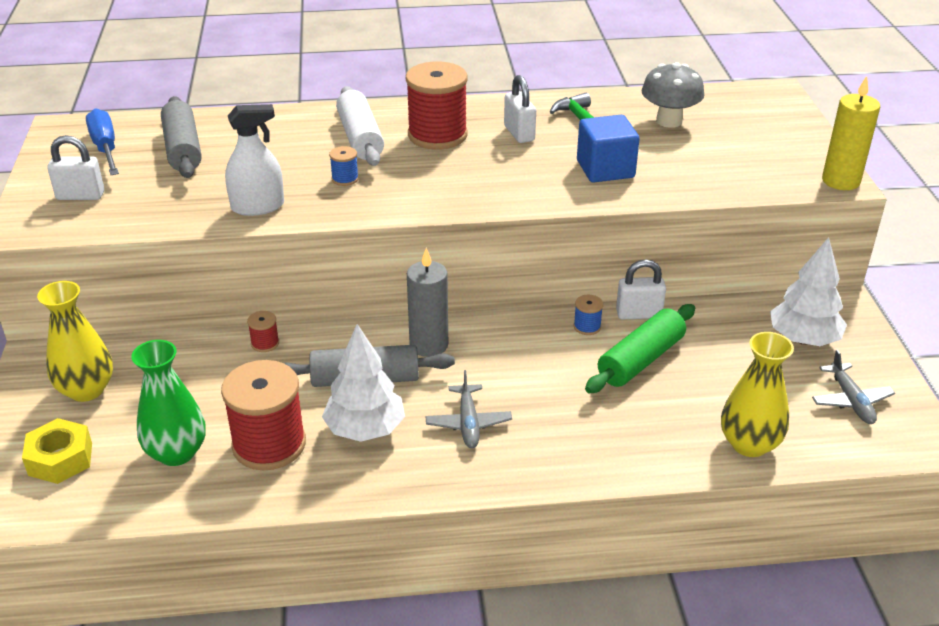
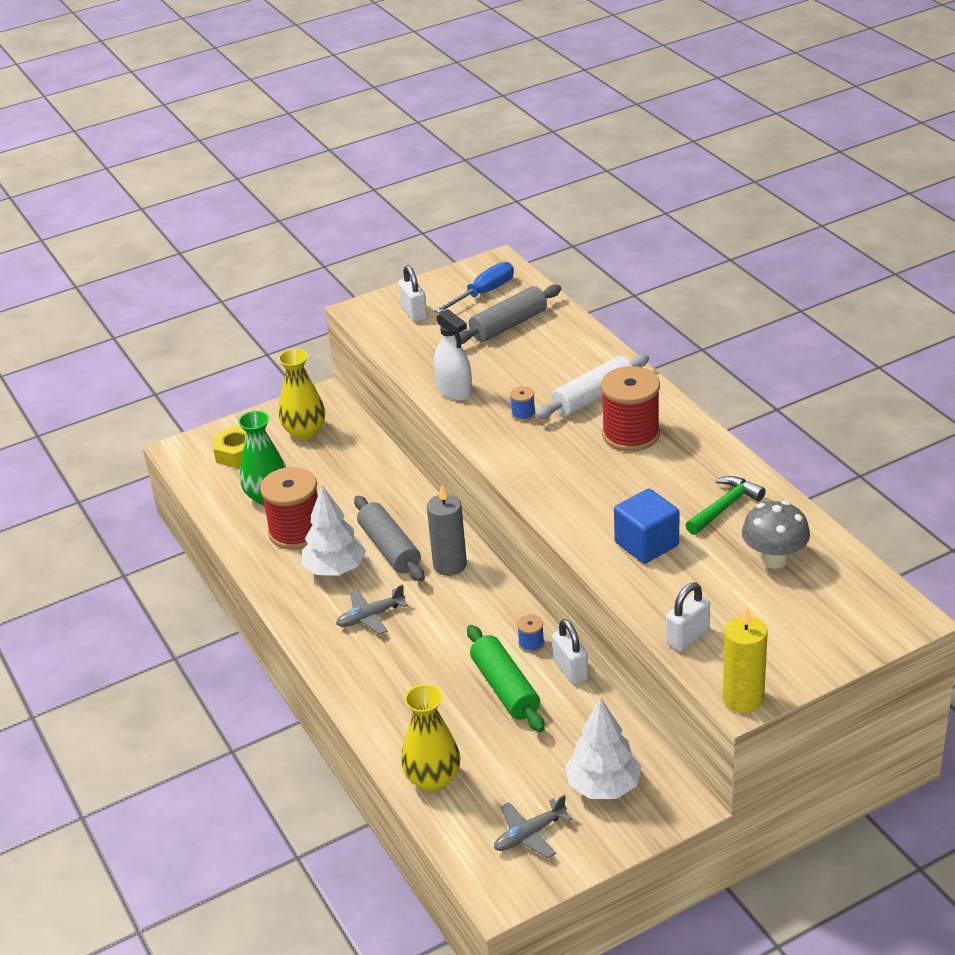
camera: 70 degrees right, 0 degrees up
red spool [247,311,279,352] -> none
white padlock [504,75,536,143] -> white padlock moved to [666,583,710,651]
green rolling pin [585,304,695,393] -> green rolling pin turned 45 degrees clockwise [467,625,545,732]

